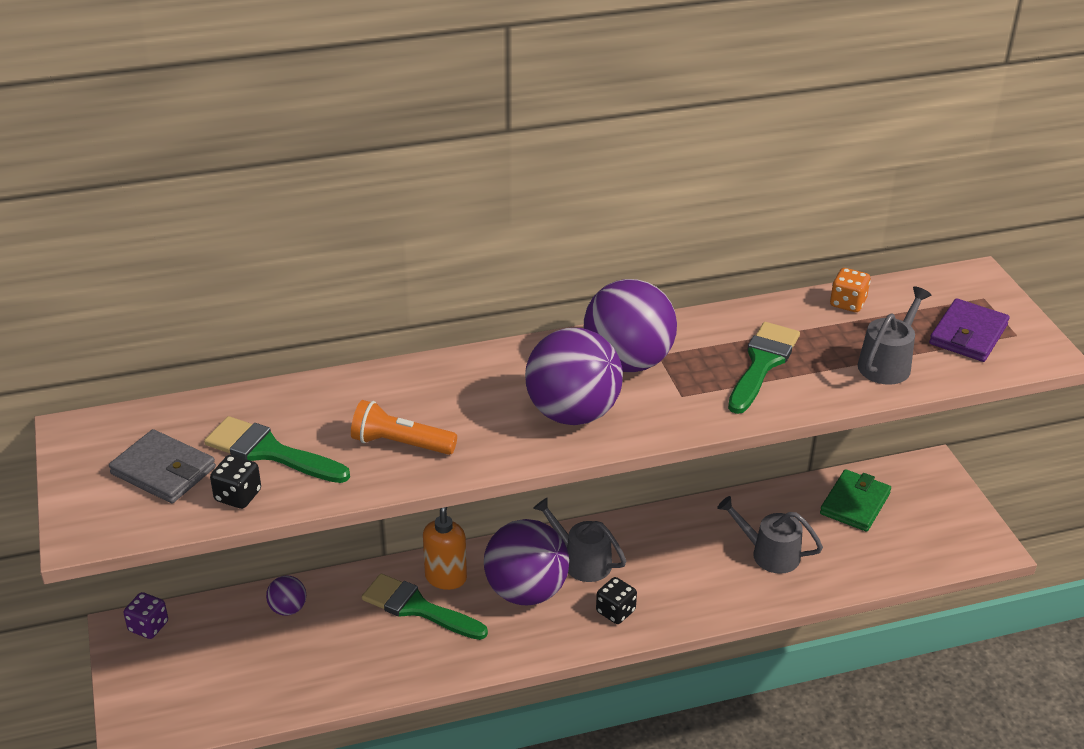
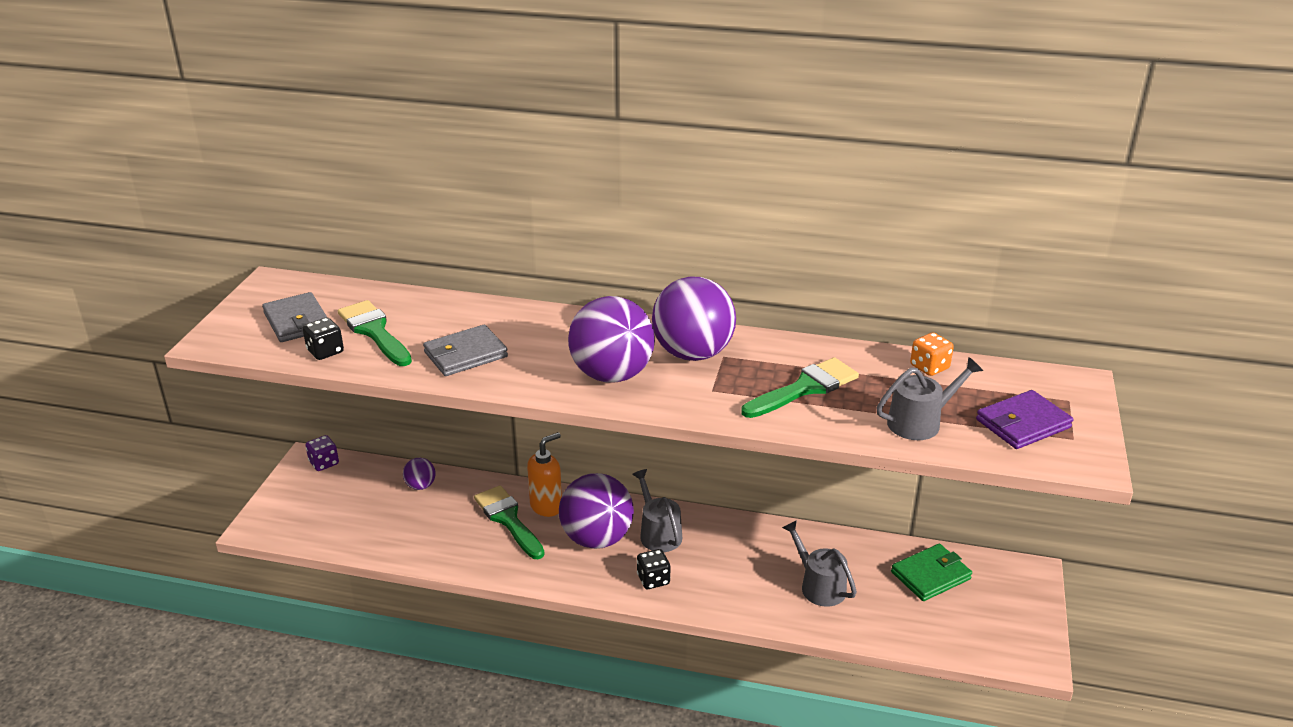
camera: 30 degrees right, 5 degrees down
orange flashlight [351,400,457,455] -> grey wallet [423,325,508,376]

